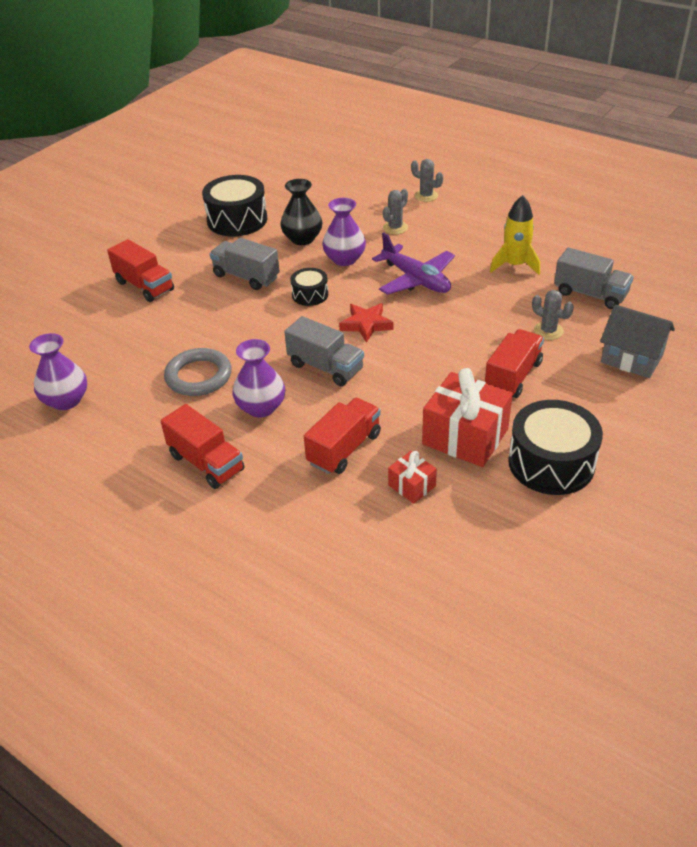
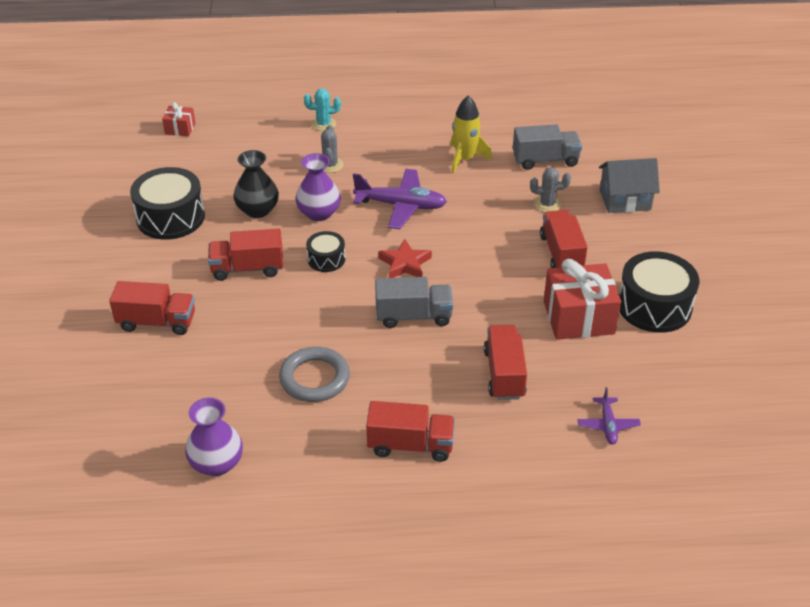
camera: 40 degrees left, 0 degrees up
grey truck [210,238,280,290] -> red truck [208,229,283,281]
purple vase [232,339,285,418] -> none
red gift [388,451,437,504] -> red gift moved to [162,102,195,136]
grey cactus [411,159,443,202] -> turquoise cactus [304,88,341,131]
none -> purple plane [577,387,641,445]

